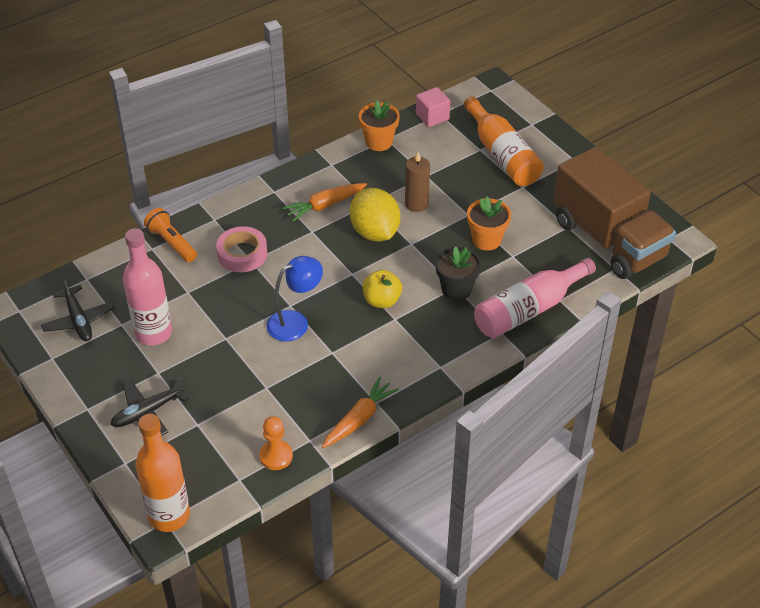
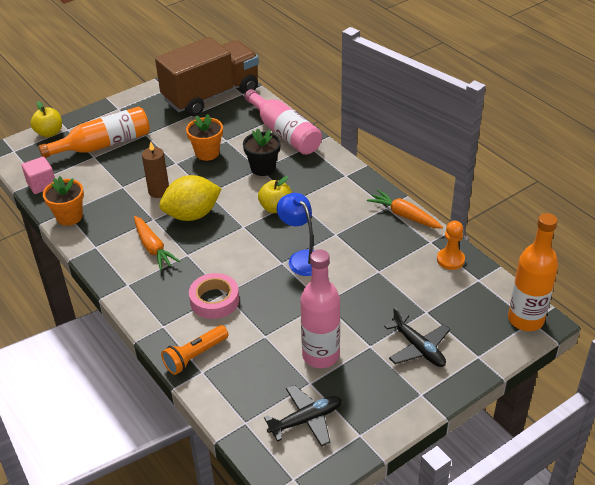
camera: 90 degrees left, 5 degrees down
none -> yellow apple [31,101,62,138]

